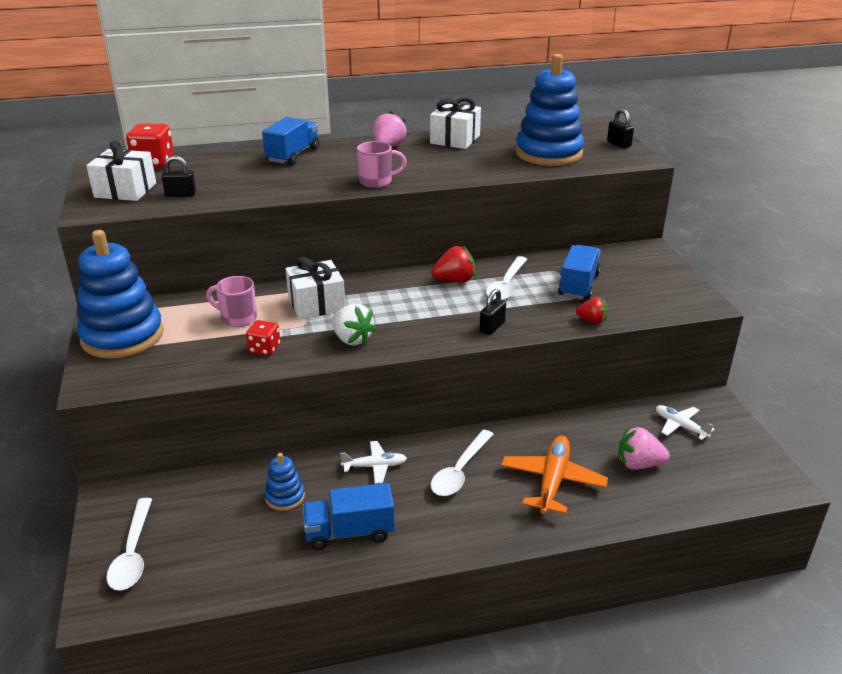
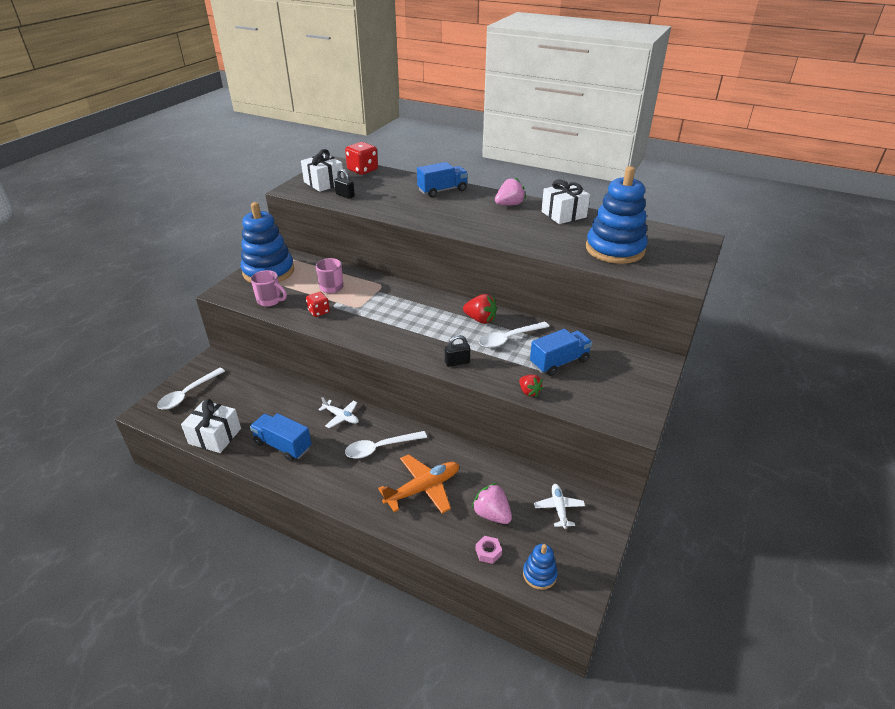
camera: 40 degrees right, 5 degrees up
blue stacking toy [265,453,305,511] -> blue stacking toy moved to [523,544,558,590]
white gift [286,257,345,320] -> white gift moved to [181,399,241,453]
white strawberry [331,304,376,346] -> none
pink mug [357,141,407,188] -> pink mug moved to [251,270,287,307]
black padlock [607,109,634,148] -> none
none -> pink nut [475,536,502,564]

